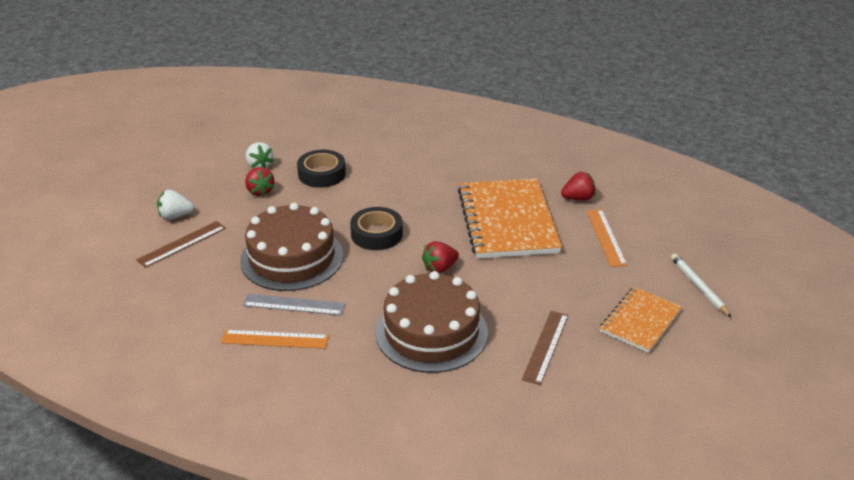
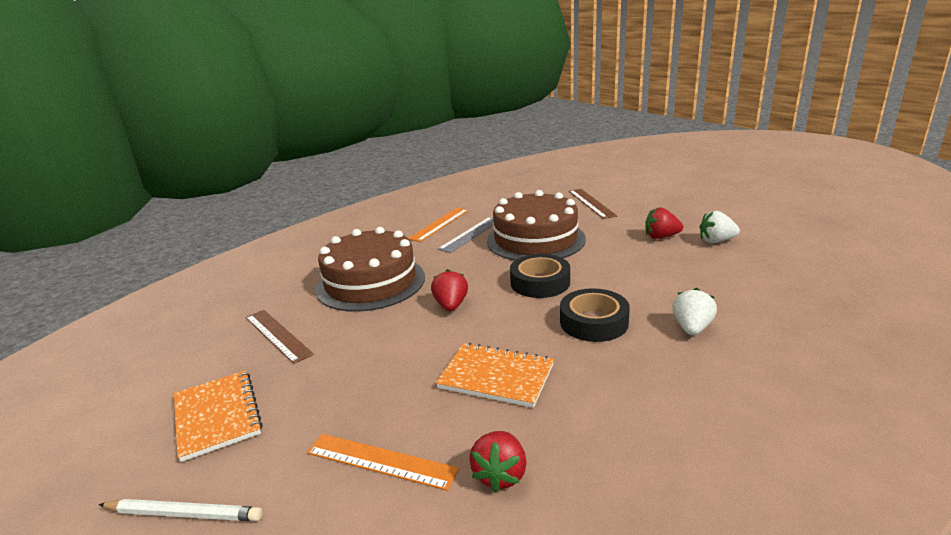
camera: 120 degrees right, 10 degrees down
white strawberry [157,189,194,220] -> white strawberry moved to [672,288,717,335]
black tape [297,150,346,188] -> black tape moved to [560,288,630,342]
orange notebook [458,178,562,259] -> orange notebook [436,343,554,408], size x0.57

